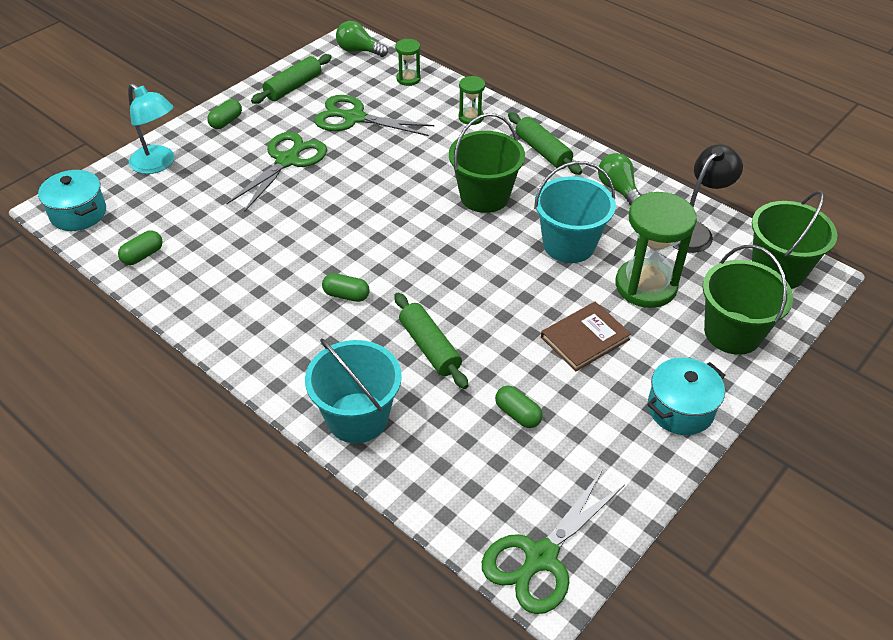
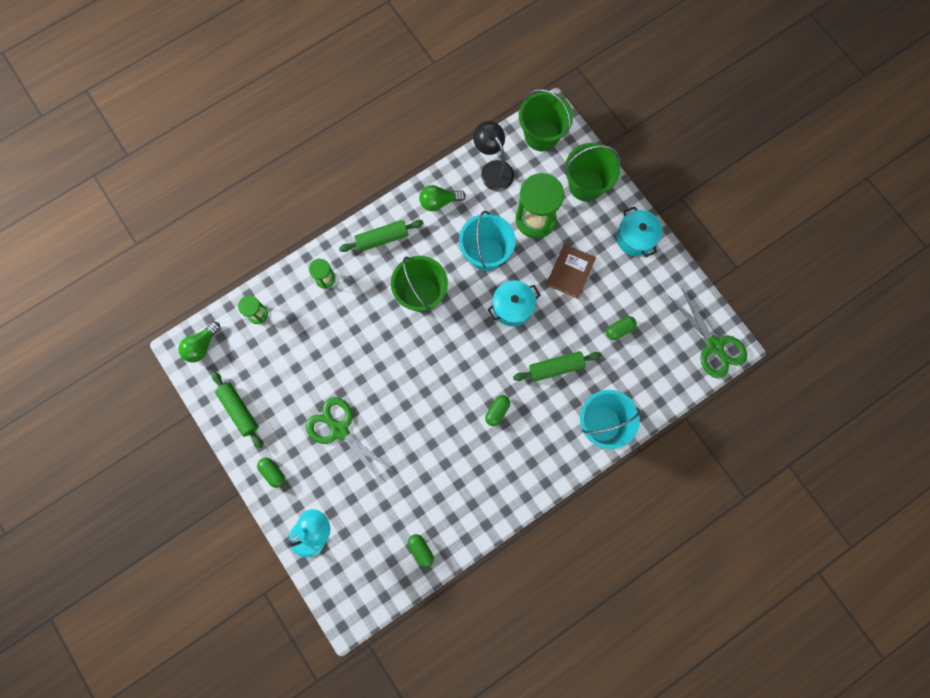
camera: 75 degrees left, 30 degrees up
turquoise pot [38,170,106,231] -> turquoise pot moved to [487,281,541,327]
green scissors [314,95,434,136] -> none
brown book [541,302,631,371] -> brown book turned 45 degrees clockwise [546,244,596,299]

